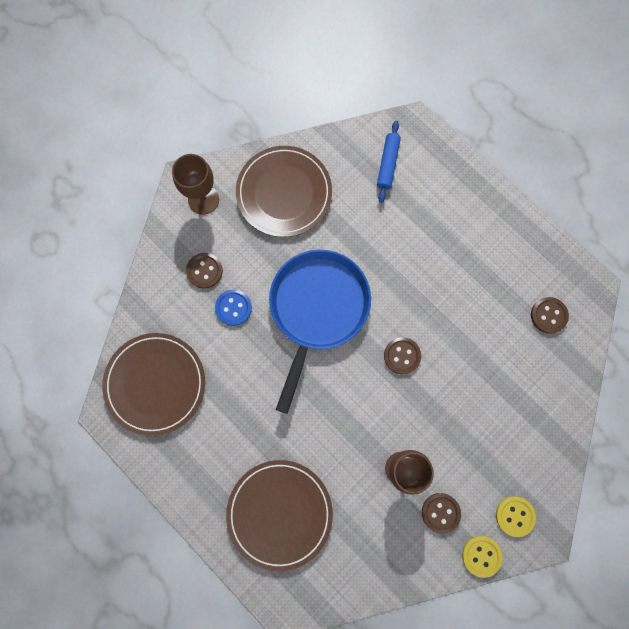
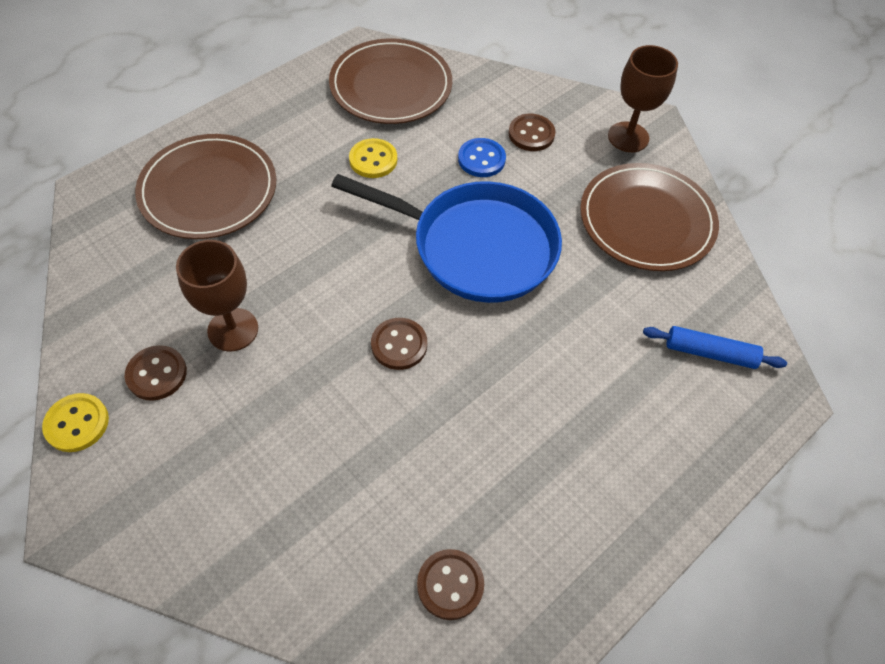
camera: 90 degrees right, 20 degrees down
yellow button [496,496,536,537] -> yellow button moved to [349,138,397,178]

